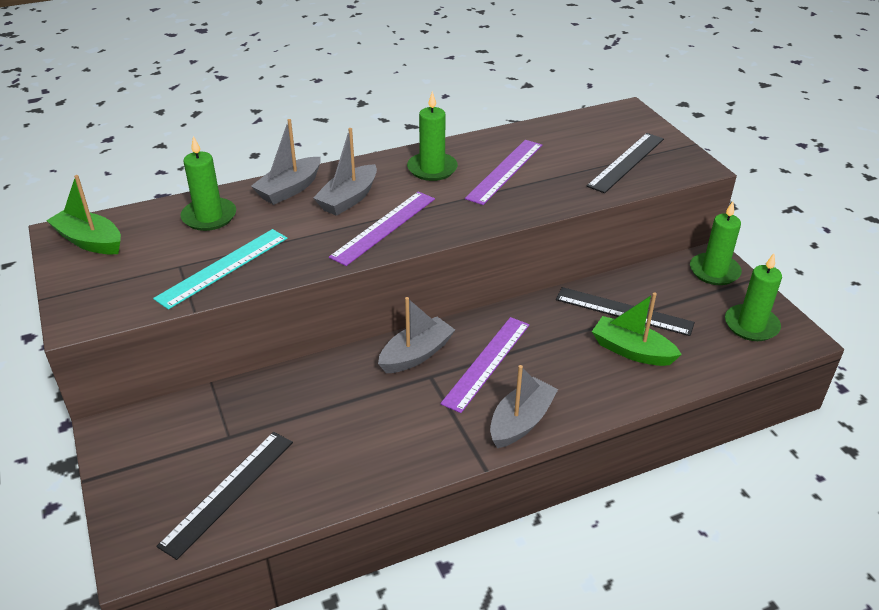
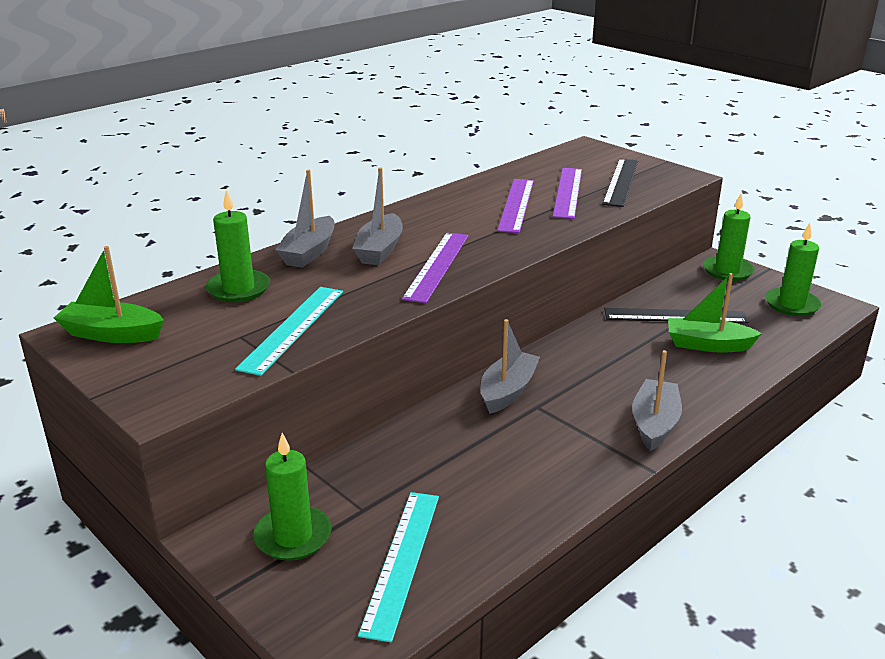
camera: 20 degrees left, 10 degrees down
black ruler [156,432,293,560] -> turquoise ruler [358,492,439,643]
green candle [407,91,458,181] -> green candle moved to [254,433,331,561]
purple ruler [440,317,530,413] -> purple ruler moved to [553,168,582,219]

